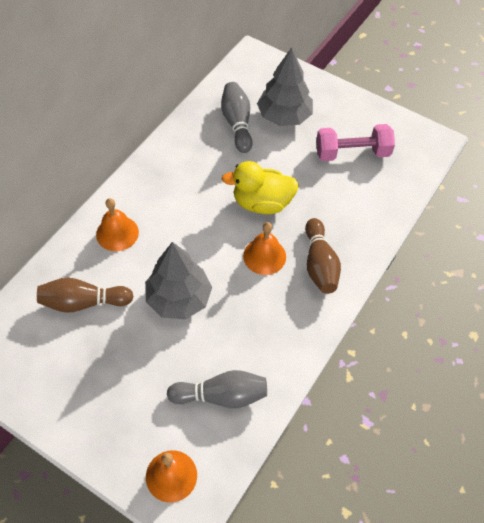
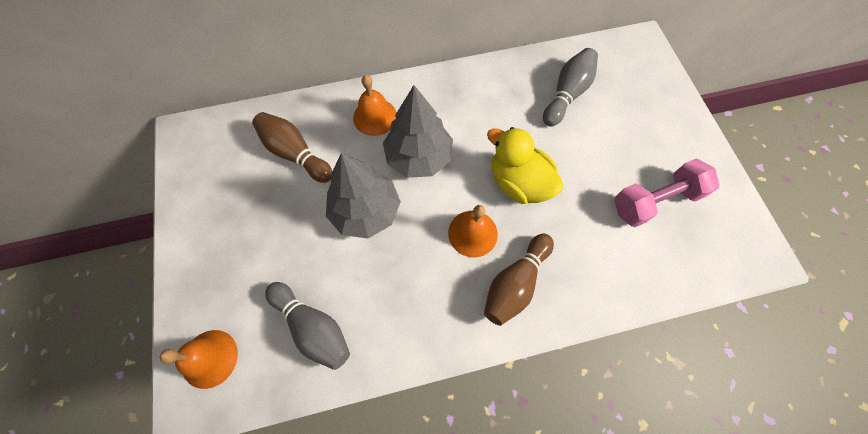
camera: 45 degrees right, 10 degrees up
grey tree [257,47,313,126] -> grey tree moved to [383,85,453,178]
pink dumbbell [316,124,395,161] -> pink dumbbell turned 60 degrees counterclockwise [614,158,719,227]

